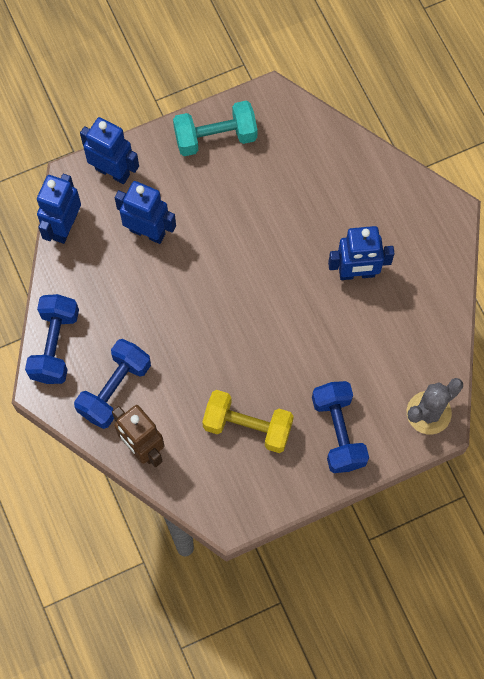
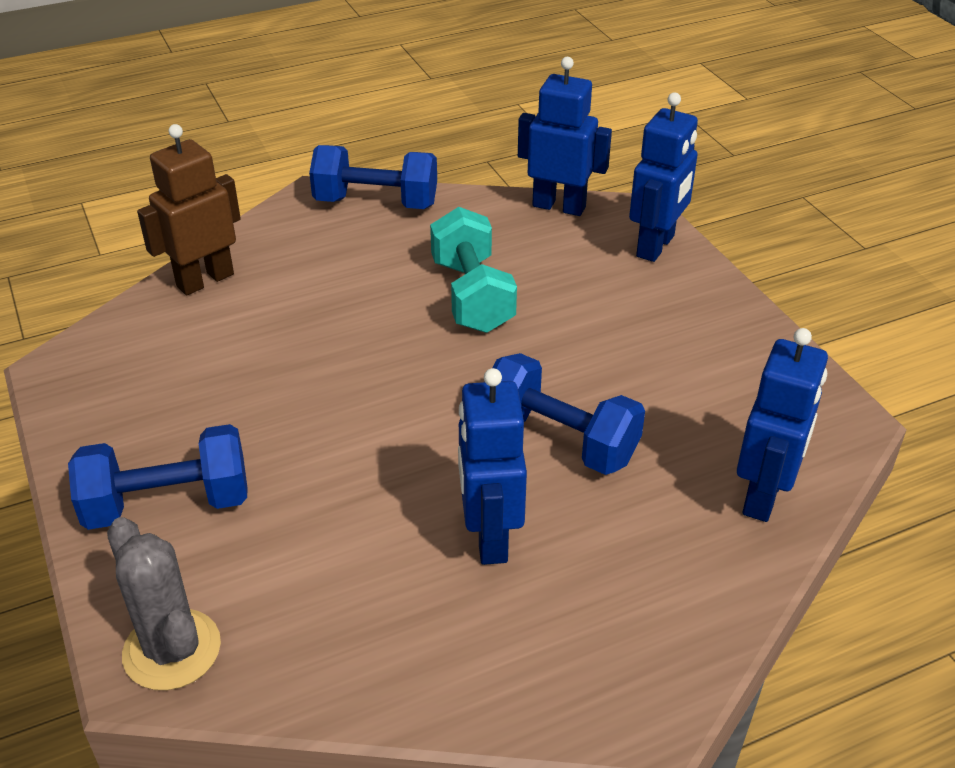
camera: 90 degrees right, 30 degrees down
blue dumbbell [74,339,151,429] -> blue dumbbell moved to [492,353,645,475]
blue robot [115,181,176,244] -> blue robot moved to [737,328,828,522]
turquoise dumbbell [173,101,258,156] -> turquoise dumbbell moved to [430,207,517,333]
yellow dumbbell [202,390,294,453] -> none

